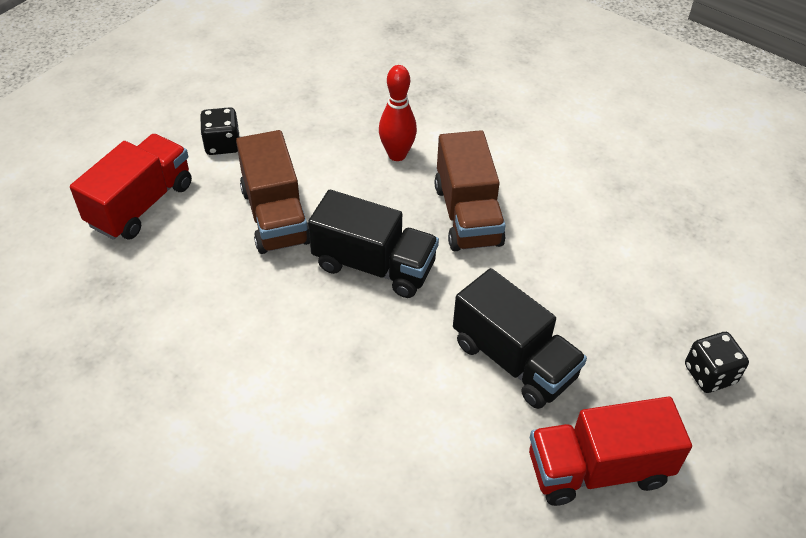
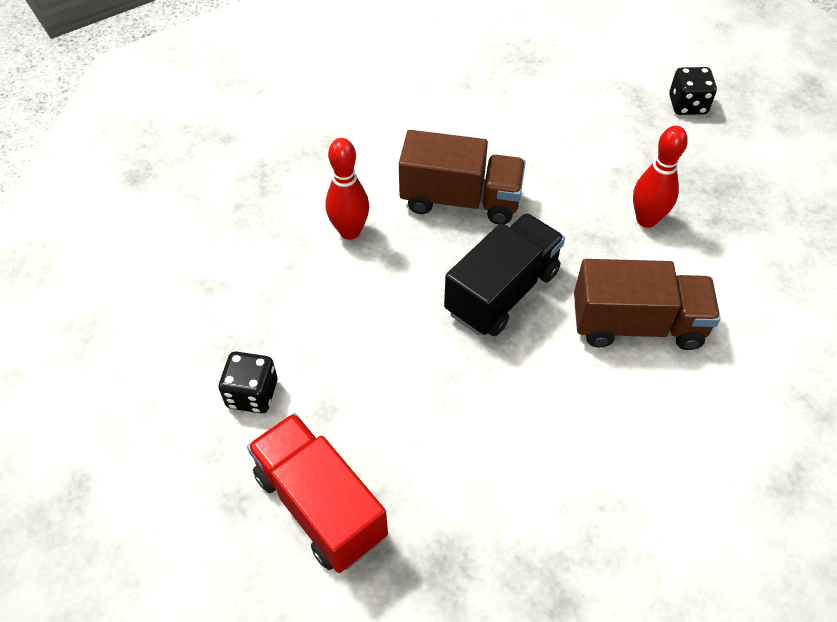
camera: 70 degrees left, 5 degrees up
brown truck [236,130,310,254] -> brown truck moved to [574,259,721,350]
black truck [453,268,587,409] -> red bowling pin [633,126,688,228]
red truck [529,396,692,506] -> none

